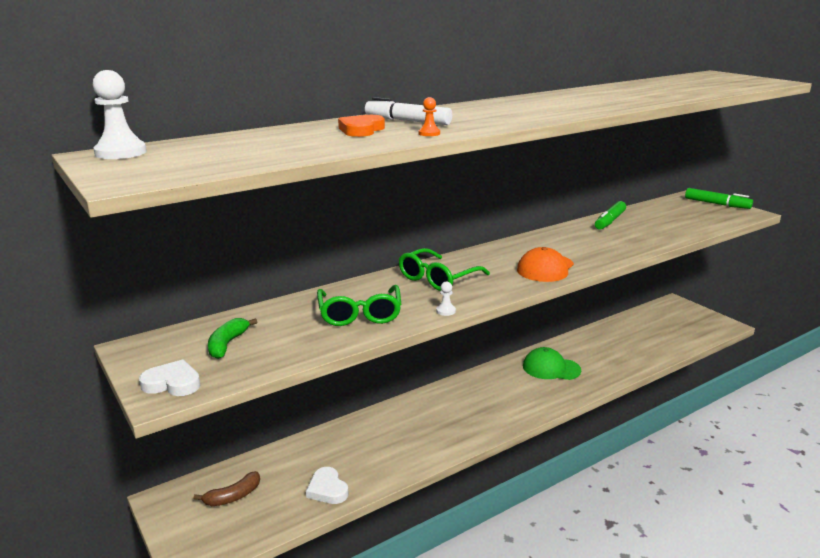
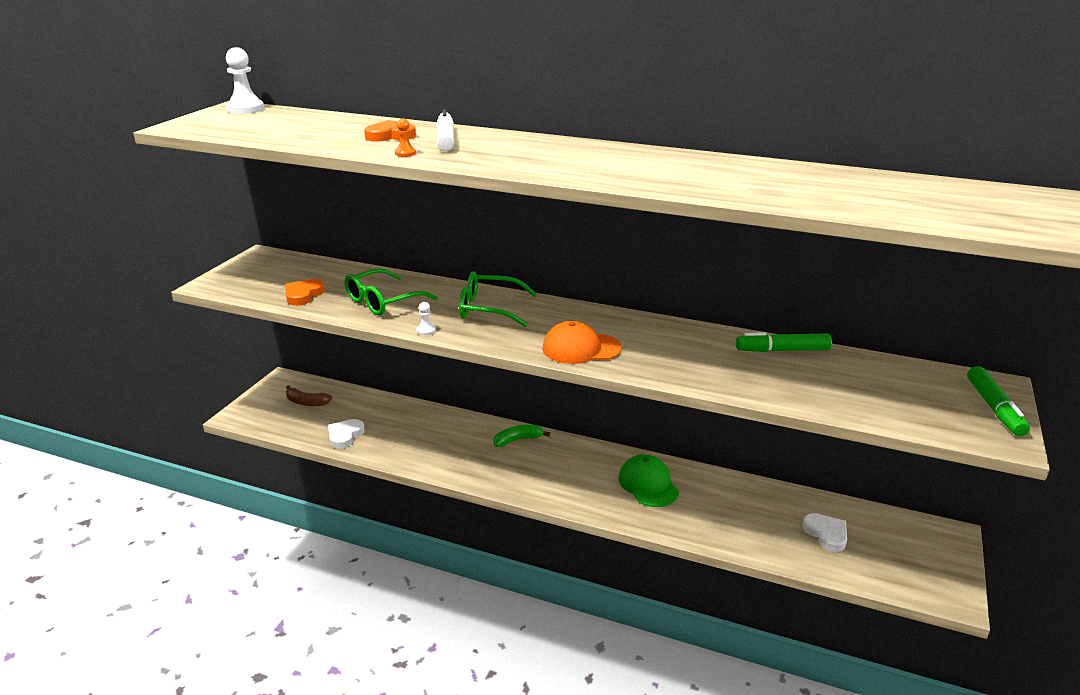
camera: 55 degrees right, 5 degrees up
white heart [139,359,200,396] -> white heart moved to [802,513,847,552]
green banana [208,318,257,359] -> green banana moved to [493,424,550,447]
none -> orange heart [285,279,325,306]

